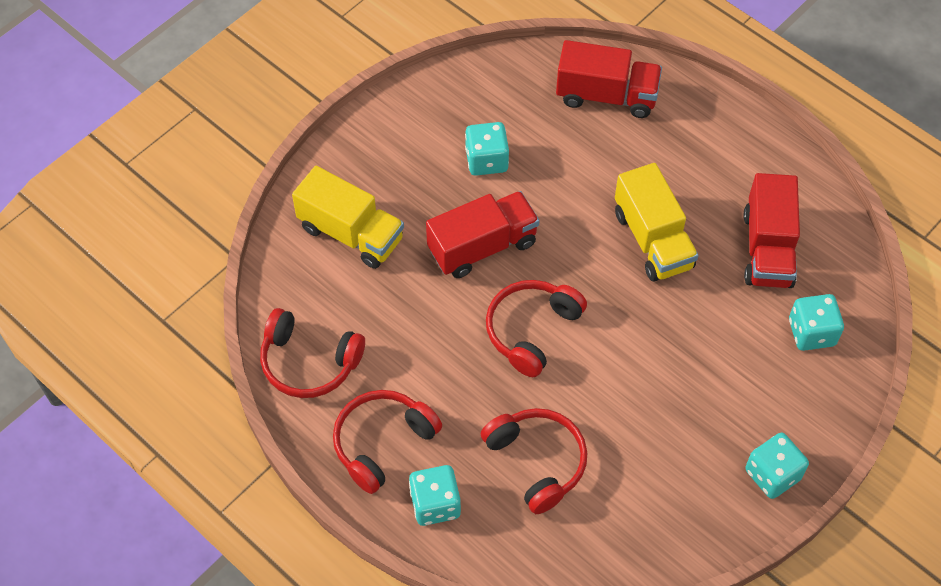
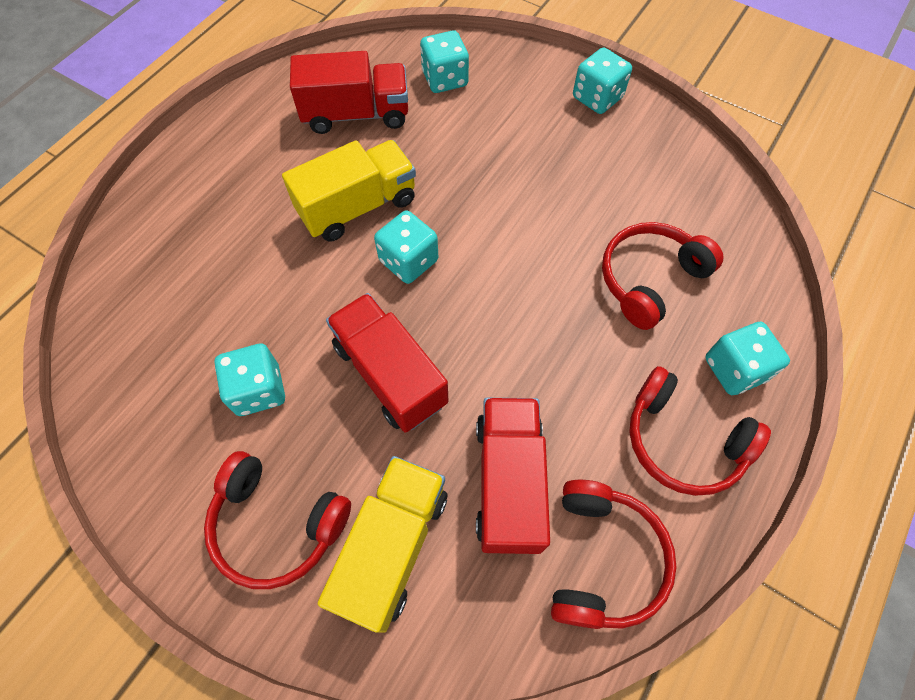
camera: 100 degrees left, 5 degrees up
red headphones [486,280,587,377] -> red headphones moved to [204,451,351,589]
red truck [556,40,662,118] -> red truck moved to [476,398,550,554]
none -> turquoise dice [374,210,438,284]

